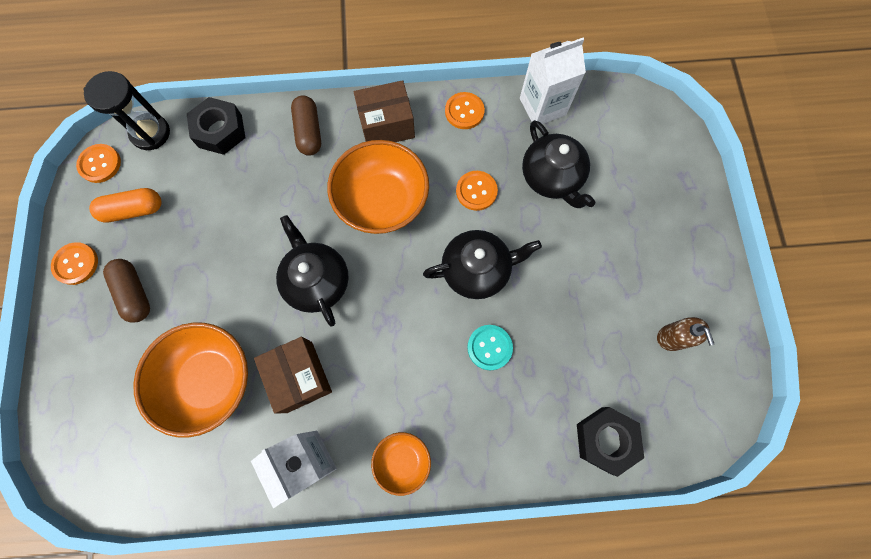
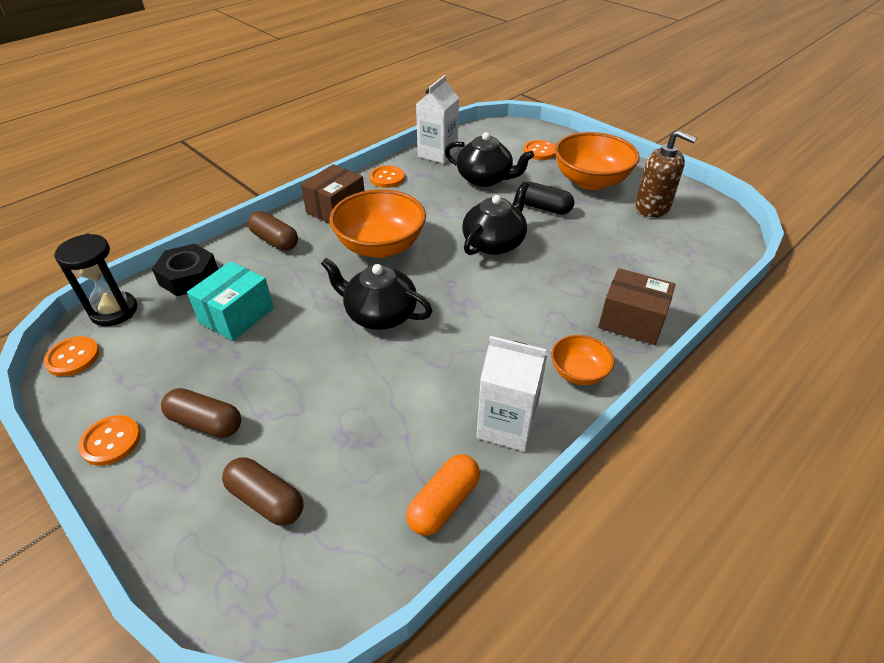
camera: 40 degrees left, 30 degrees down
orange capsule [89,188,161,223] -> orange capsule moved to [406,454,480,536]
orange bowl [134,322,248,438] -> orange bowl moved to [555,132,640,190]
brown box [254,337,332,414] -> brown box moved to [598,268,676,345]
orange button [456,171,498,211] -> orange button moved to [523,140,555,160]
turquoise button [467,325,513,370] -> none
black nut [577,407,644,477] -> none
brown soap dispenser [657,317,714,351] -> brown soap dispenser [635,130,697,218], size x1.52
none -> turquoise box [187,261,274,341]
none -> brown capsule [222,457,303,526]
none -> black capsule [517,182,574,215]

